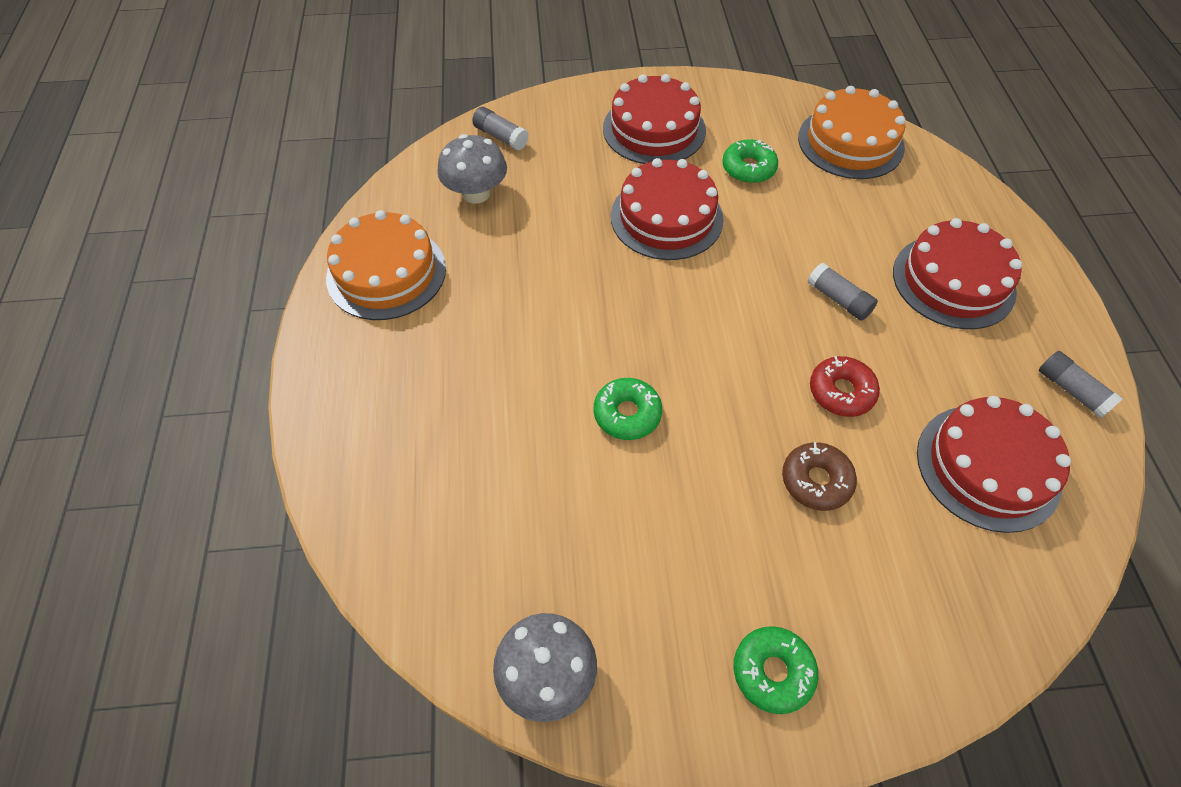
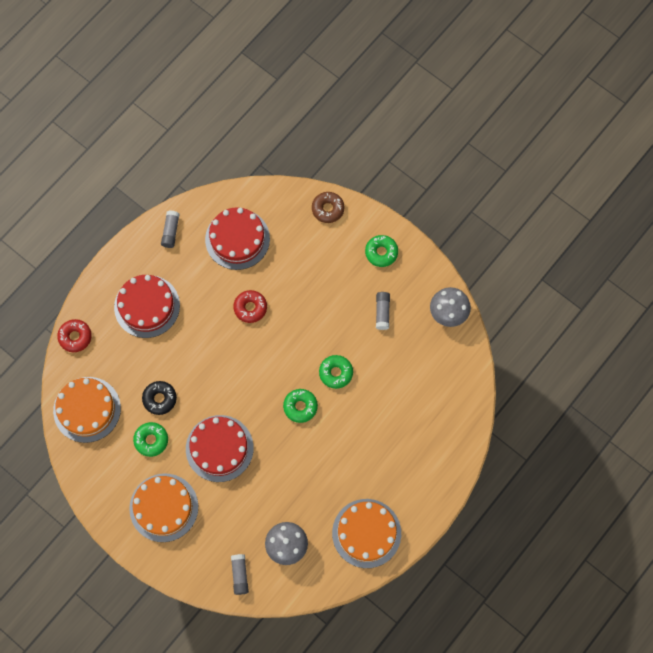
camera: 135 degrees left, 15 degrees up
red cake [603,74,706,164] -> orange cake [129,474,198,542]
brown donut [782,442,857,511] -> brown donut moved to [312,192,345,223]
grey glue stick [807,263,878,321] -> grey glue stick moved to [376,292,390,330]
none -> red donut [57,319,92,352]
none -> black donut [142,381,177,415]
none -> green donut [283,389,318,423]

